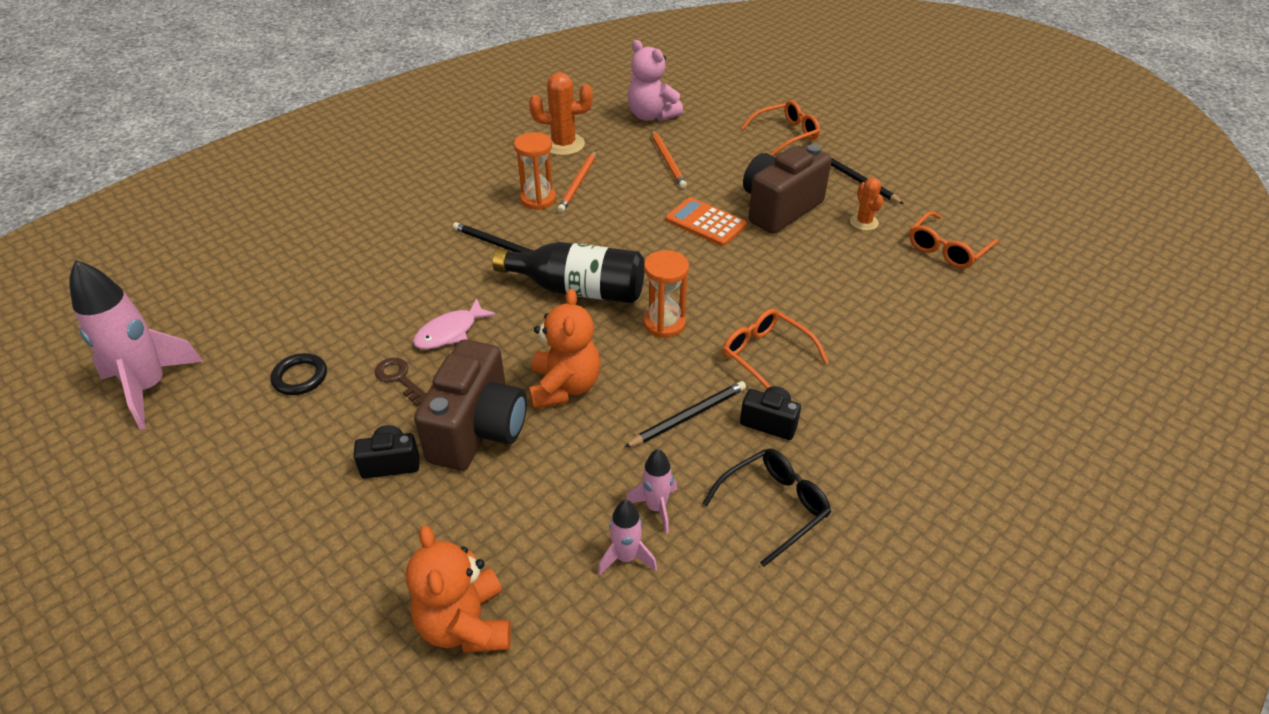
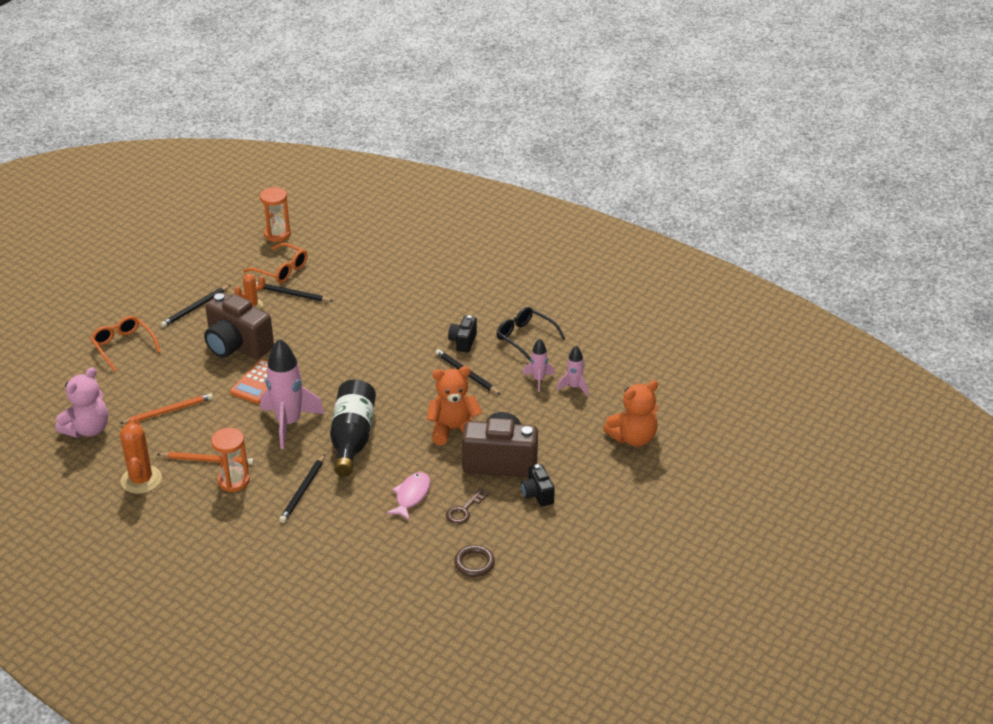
camera: 100 degrees left, 5 degrees down
pink rocket [69,260,204,429] -> pink rocket moved to [260,338,325,449]
black ring [270,353,327,395] -> brown ring [454,545,495,577]
pink fish [413,298,496,349] -> pink fish turned 105 degrees counterclockwise [386,472,430,521]
orange hourglass [643,250,689,338] -> orange hourglass moved to [260,187,291,242]
orange glasses [723,308,828,389] -> none
none -> black pencil [256,282,333,302]

